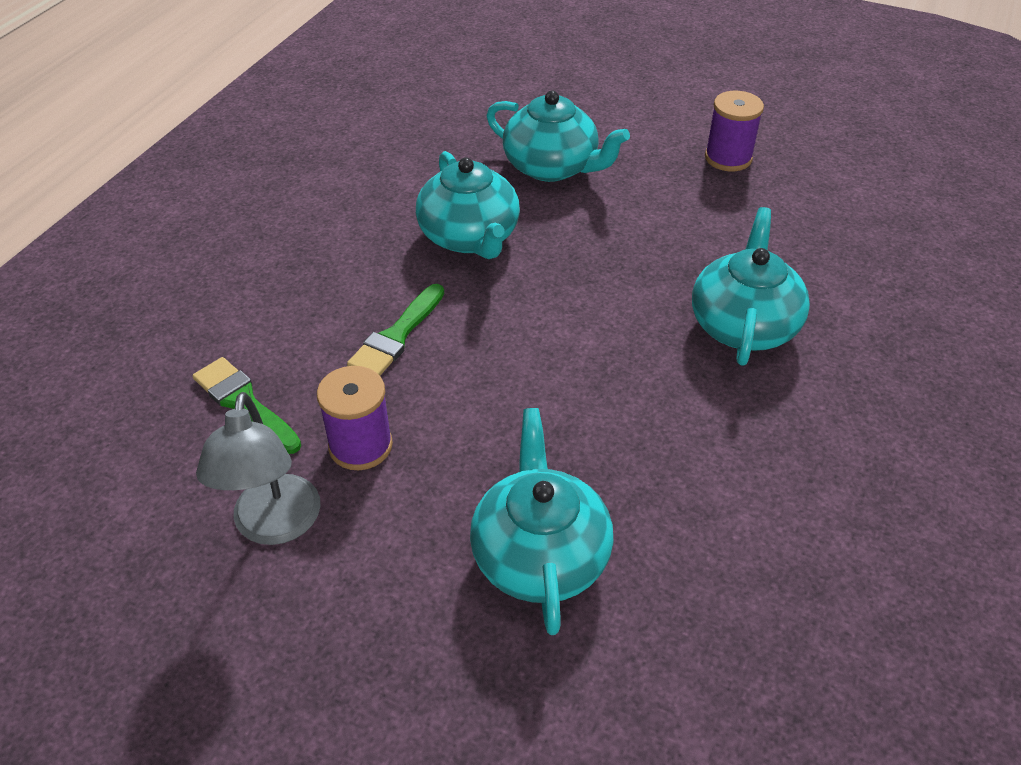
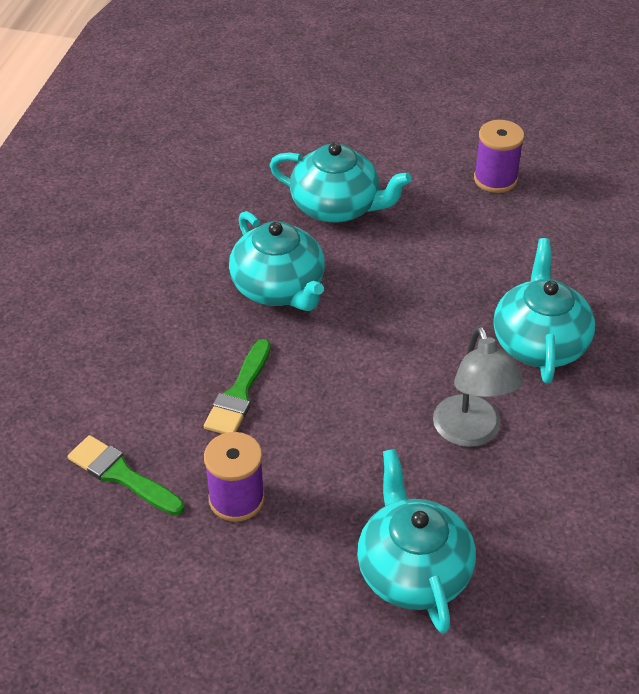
camera: 10 degrees left, 0 degrees up
grey lamp [196,392,321,545] -> grey lamp moved to [433,326,523,447]

